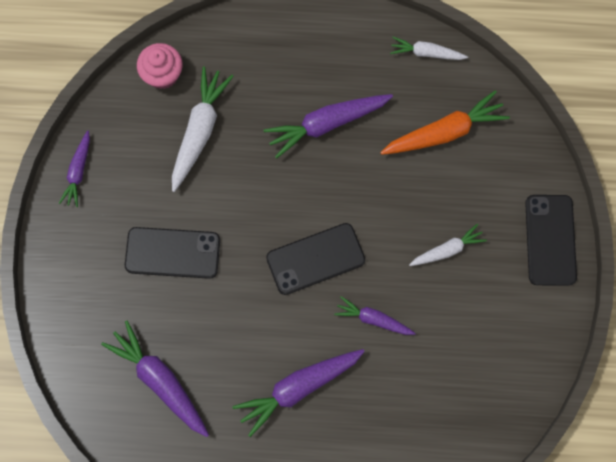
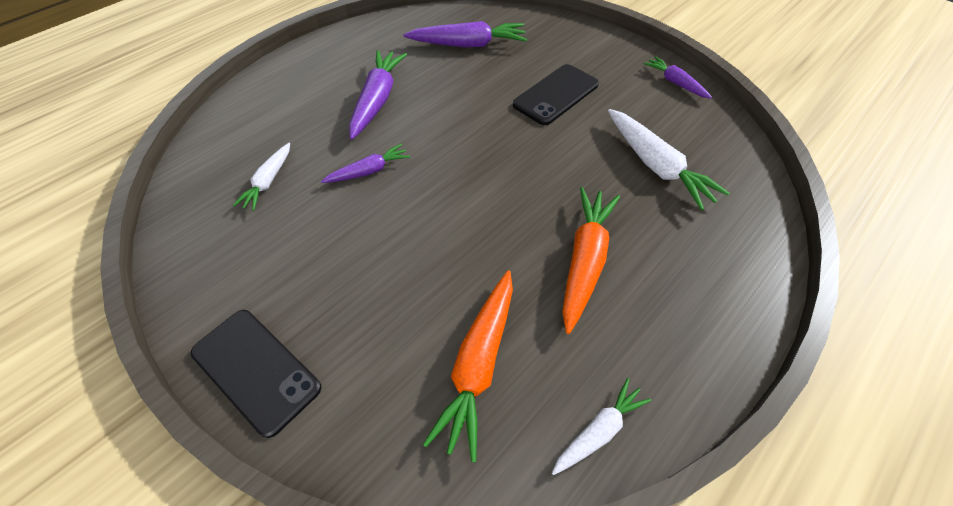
camera: 130 degrees right, 20 degrees down
pink cupcake [137,43,183,89] -> none
purple carrot [264,94,393,159] -> orange carrot [562,187,620,334]
black phone [266,223,365,295] -> none
white carrot [409,224,487,266] -> white carrot moved to [233,143,290,211]

